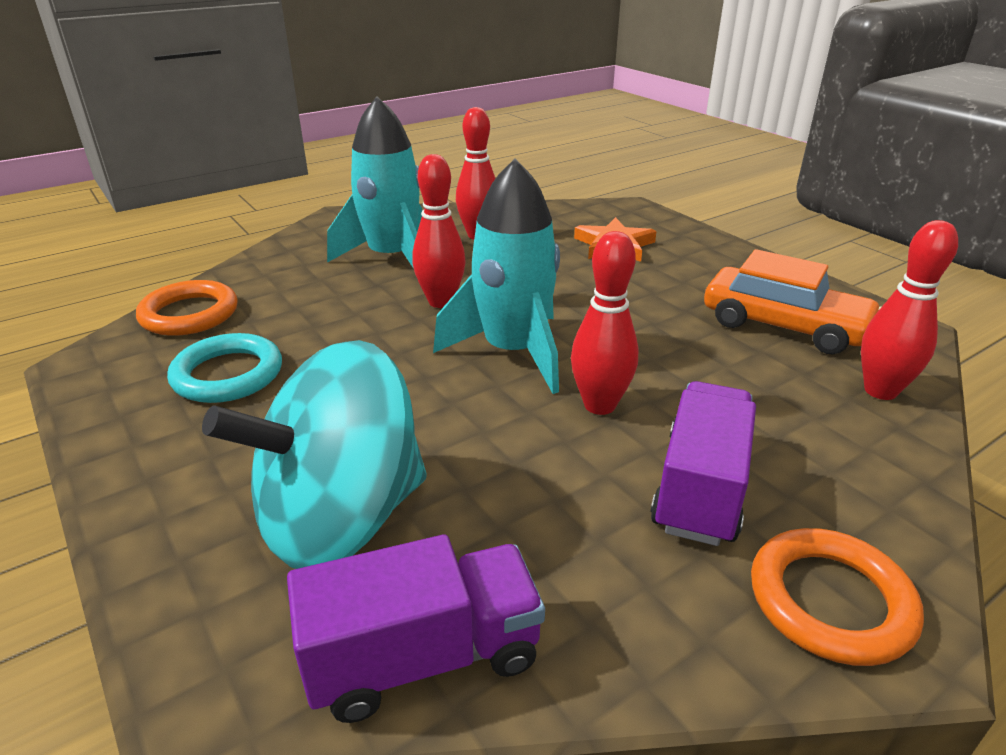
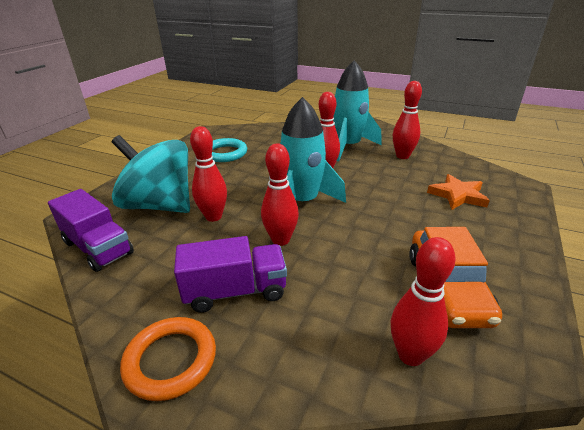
camera: 60 degrees right, 0 degrees up
orange ring [136,280,238,336] -> none
none -> red bowling pin [190,126,227,222]

